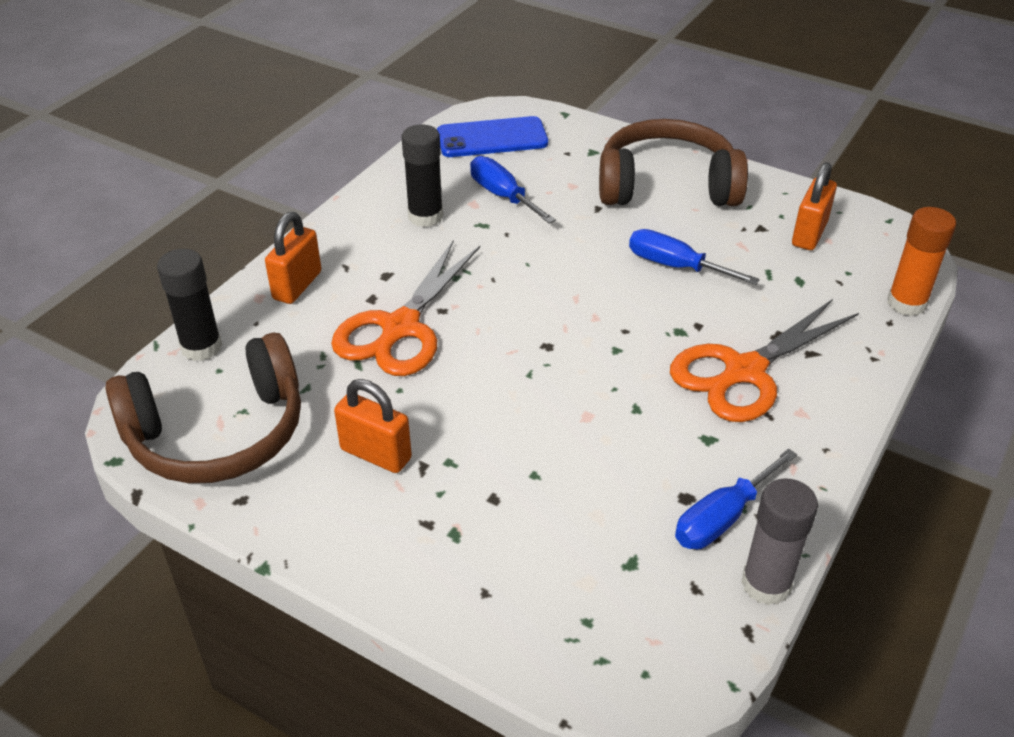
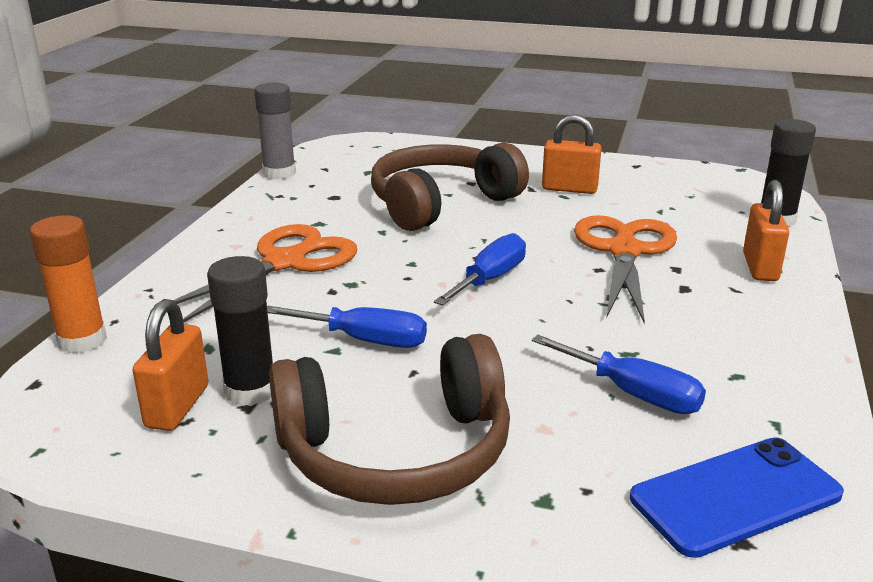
camera: 165 degrees right, 15 degrees down
brown headphones [105,333,301,483] -> brown headphones moved to [371,142,529,231]
black glue stick [402,124,443,227] -> black glue stick moved to [207,256,273,406]
blue screwdriver [675,449,797,549] -> blue screwdriver moved to [434,233,526,306]

